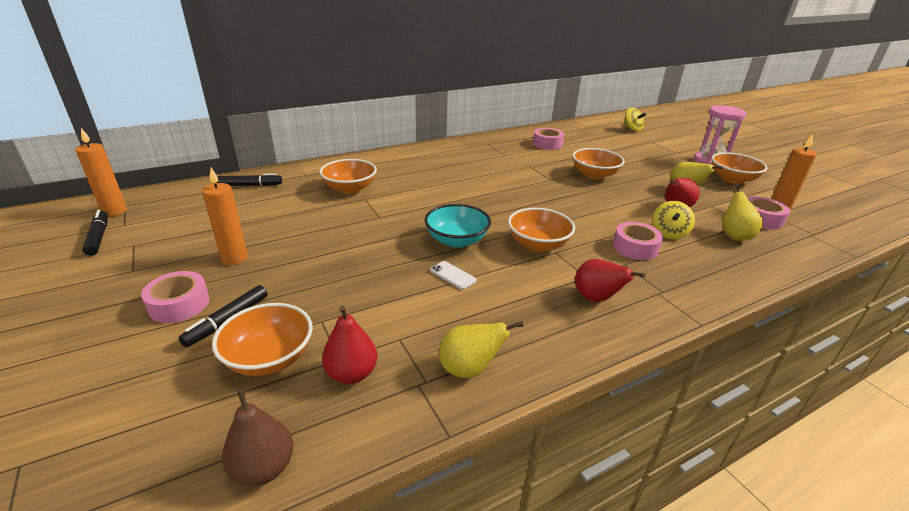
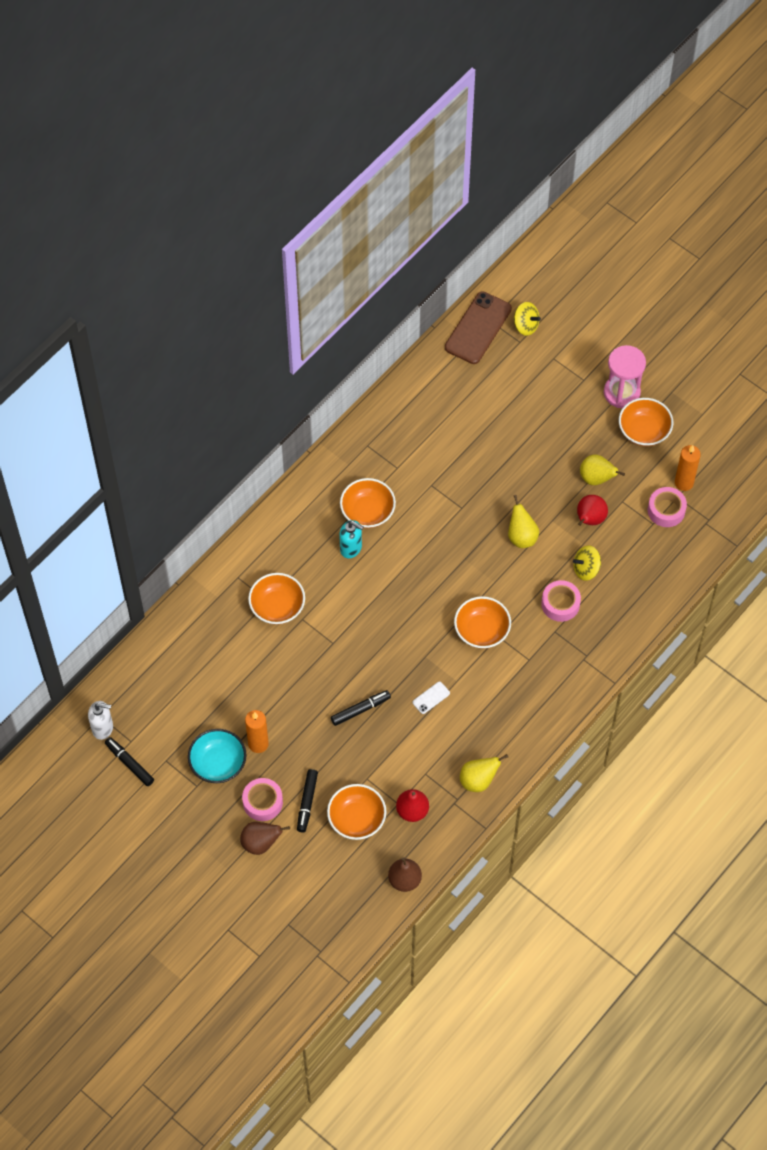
camera: 20 degrees left, 30 degrees up
orange candle [76,128,127,216] -> white soap dispenser [88,701,113,740]
black marker [217,173,282,186] -> black marker moved to [331,690,391,726]
turquoise bowl [425,204,491,248] -> turquoise bowl moved to [188,729,246,783]
white phone [430,261,477,290] -> white phone turned 60 degrees counterclockwise [412,682,450,714]
pink tape [533,128,564,150] -> none
orange bowl [572,148,625,179] -> orange bowl moved to [340,478,396,528]
red pear [575,259,646,302] -> none
yellow spinning top [652,201,695,239] -> yellow spinning top turned 75 degrees clockwise [573,545,601,581]
yellow pear [722,184,763,241] -> yellow pear moved to [508,495,539,548]
none -> brown pear [240,822,290,855]
none -> turquoise soap dispenser [339,520,363,559]
none -> brown phone [445,292,512,364]

